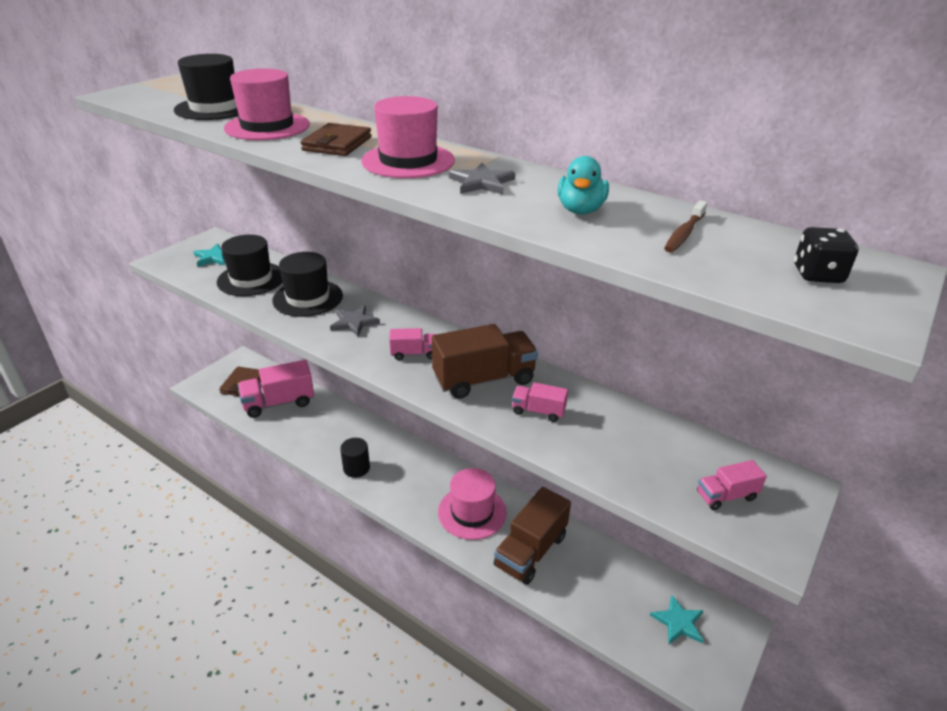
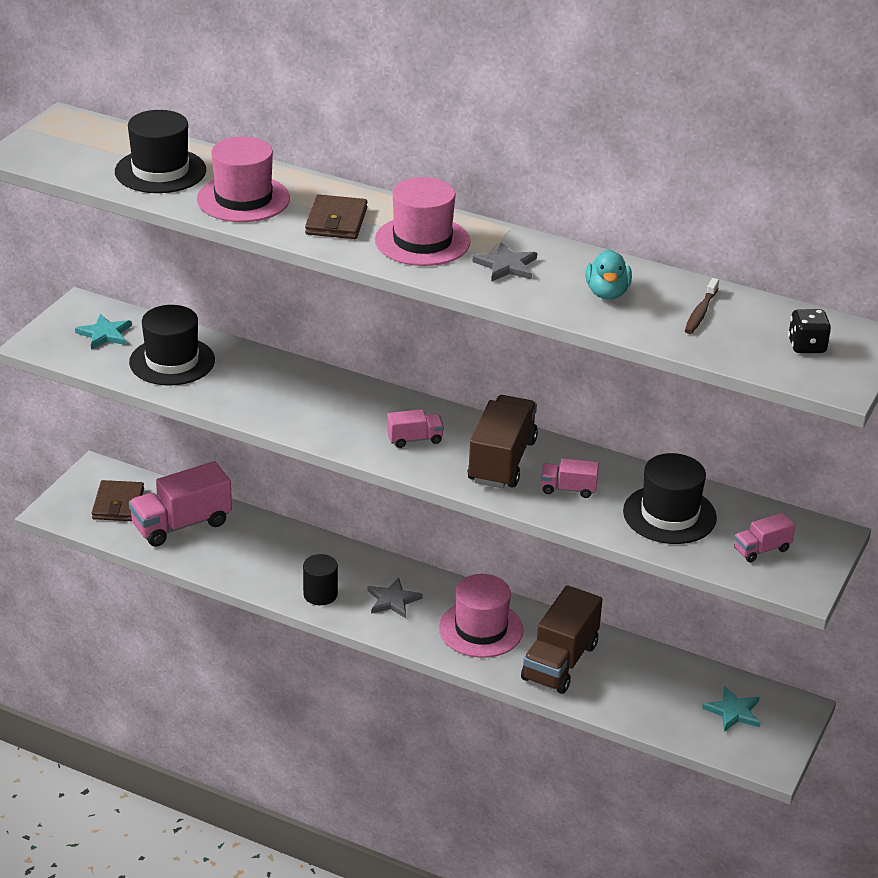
camera: 10 degrees left, 0 degrees up
black hat [272,252,343,317] -> black hat moved to [623,453,717,544]
grey star [330,306,380,337] -> grey star moved to [367,578,423,618]
brown truck [432,324,538,399] -> brown truck turned 45 degrees counterclockwise [468,395,538,489]

